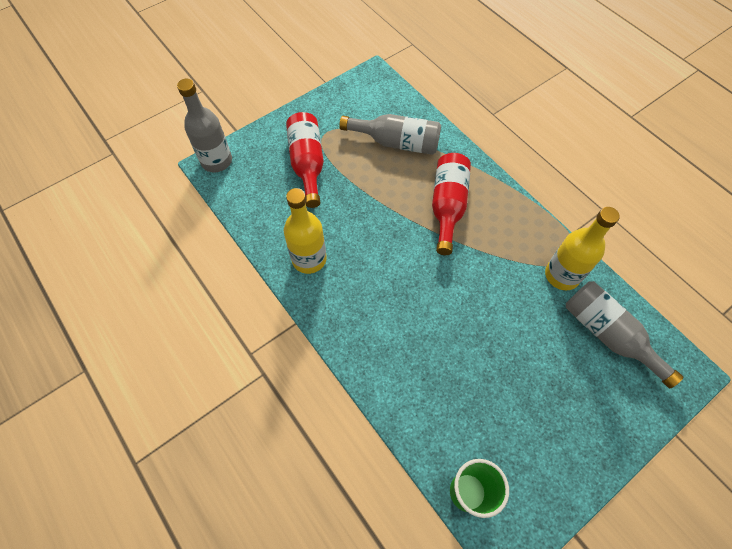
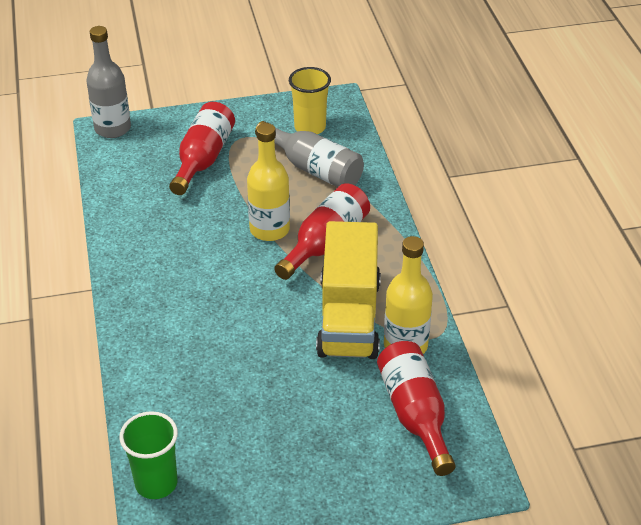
camera: 25 degrees right, 20 degrees down
yellow bottle [284,188,327,274] -> yellow bottle moved to [247,123,290,241]
grey bottle [566,281,683,388] -> red bottle [377,341,456,476]
none -> yellow cup [289,67,331,134]
none -> yellow truck [316,221,381,359]

